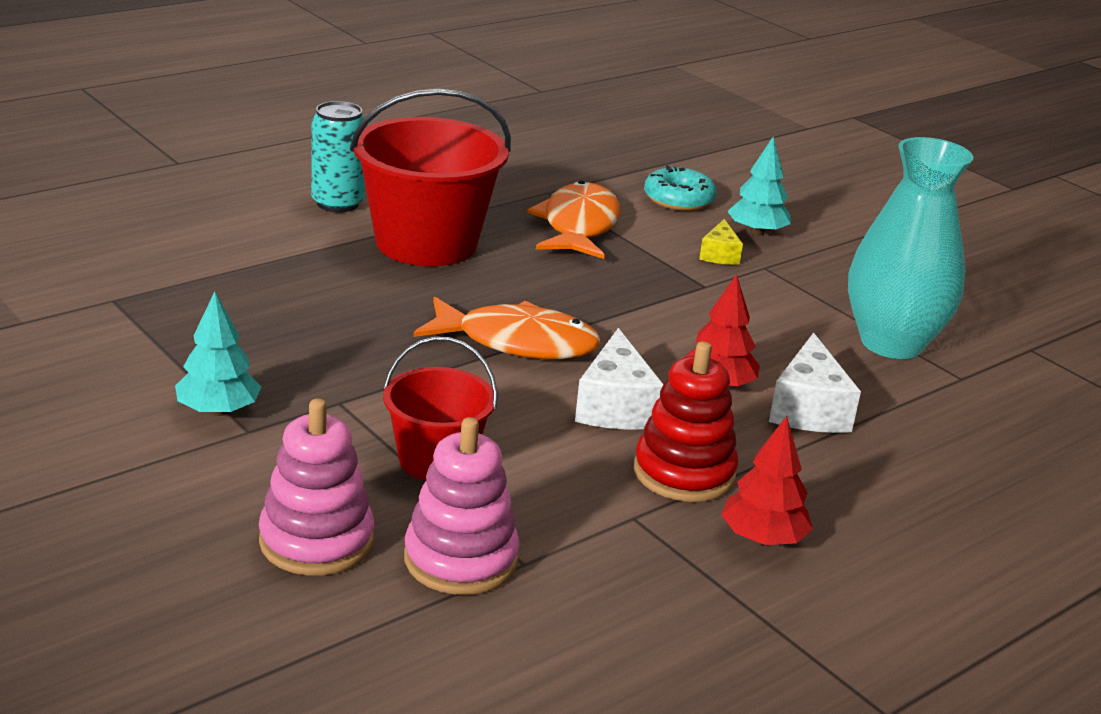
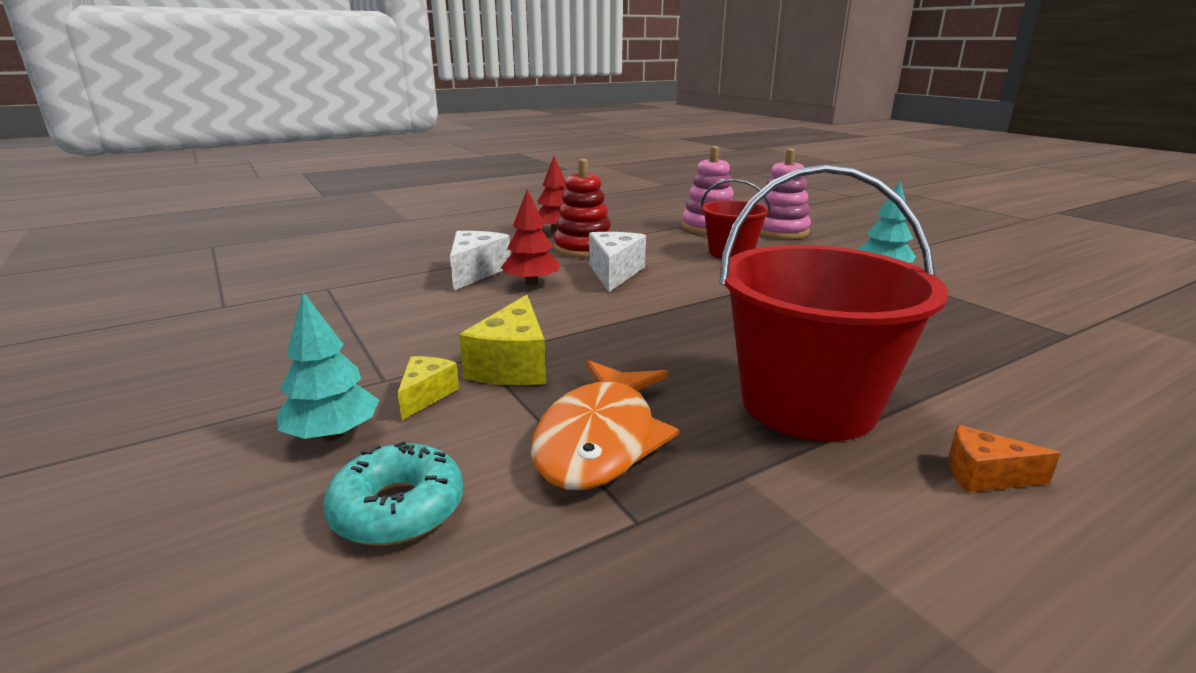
camera: 170 degrees left, 5 degrees down
turquoise can [311,101,365,212] -> orange cheese [948,425,1061,492]
orange fish [413,297,600,359] -> none
turquoise vase [848,137,973,359] -> none
none -> yellow cheese [459,295,546,385]

